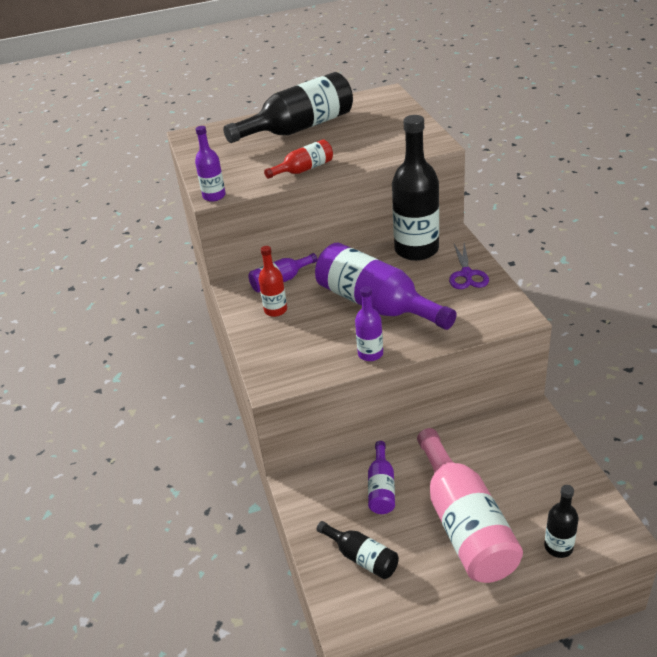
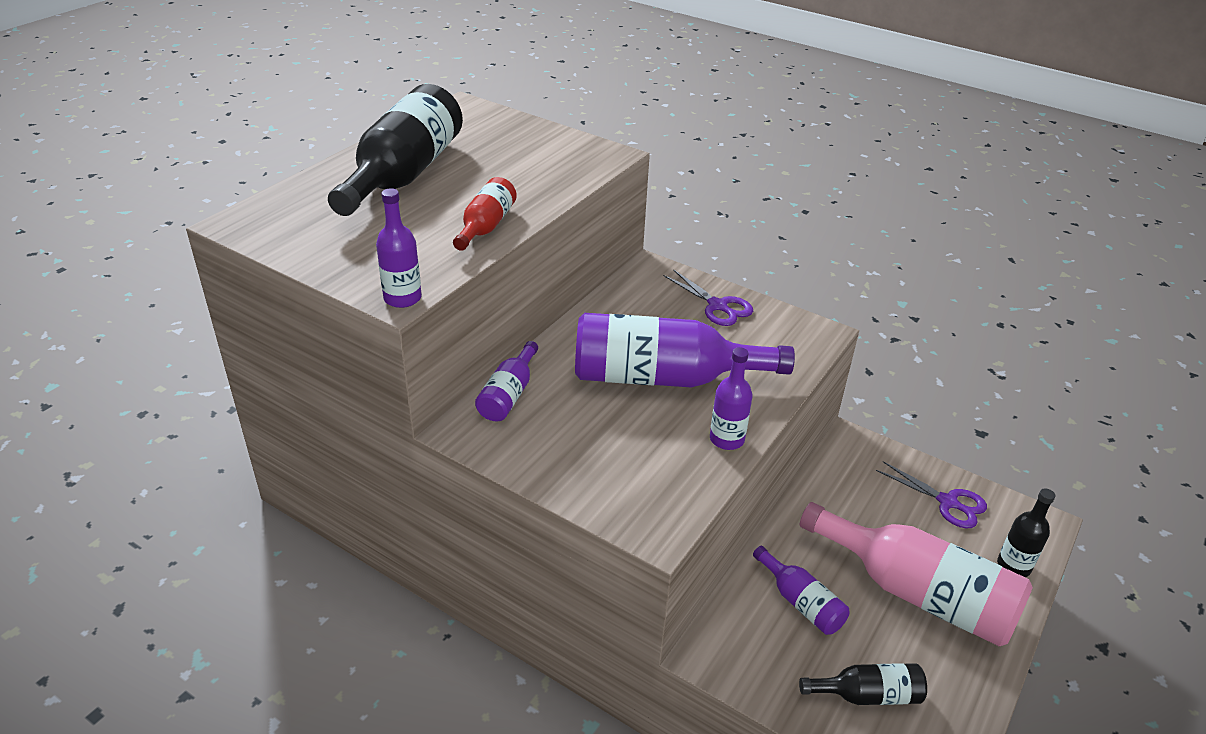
camera: 45 degrees left, 0 degrees up
red bottle [258,246,287,317] -> none
black bottle [392,115,439,261] -> none
none -> purple scissors [876,461,987,528]

